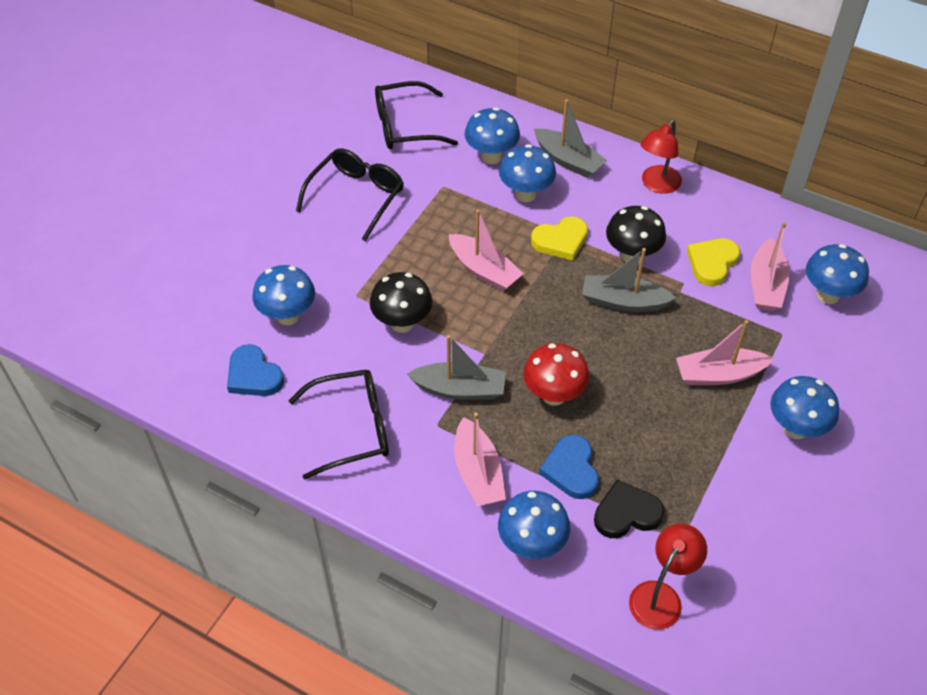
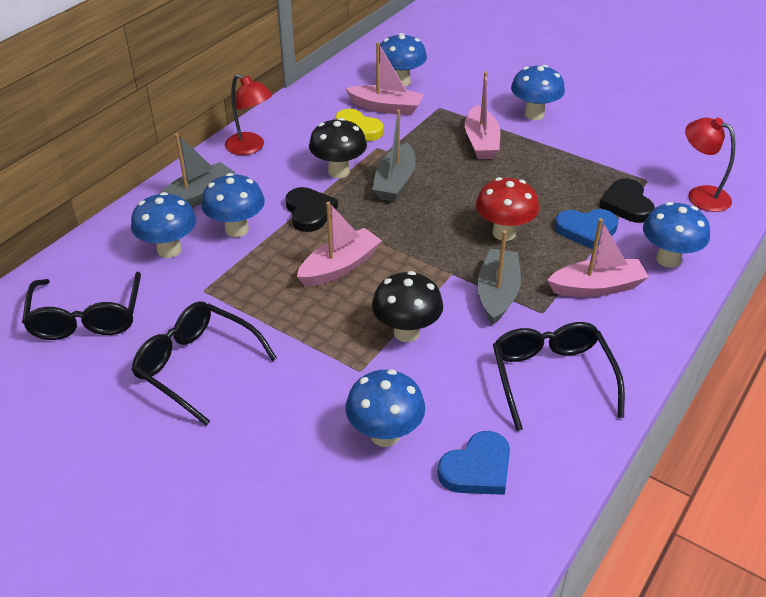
camera: 85 degrees left, 10 degrees down
yellow heart [531,216,588,261] -> black heart [286,187,338,232]

